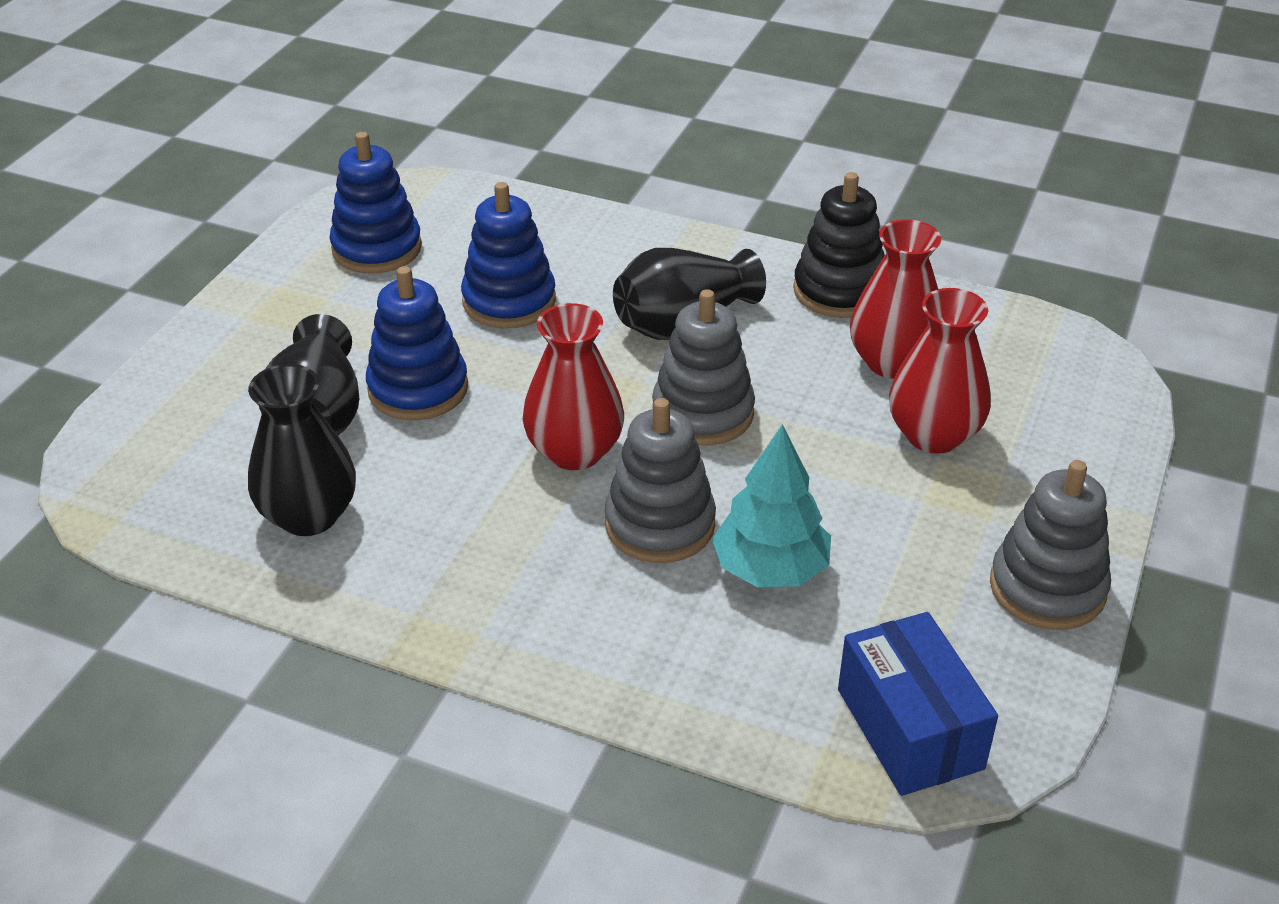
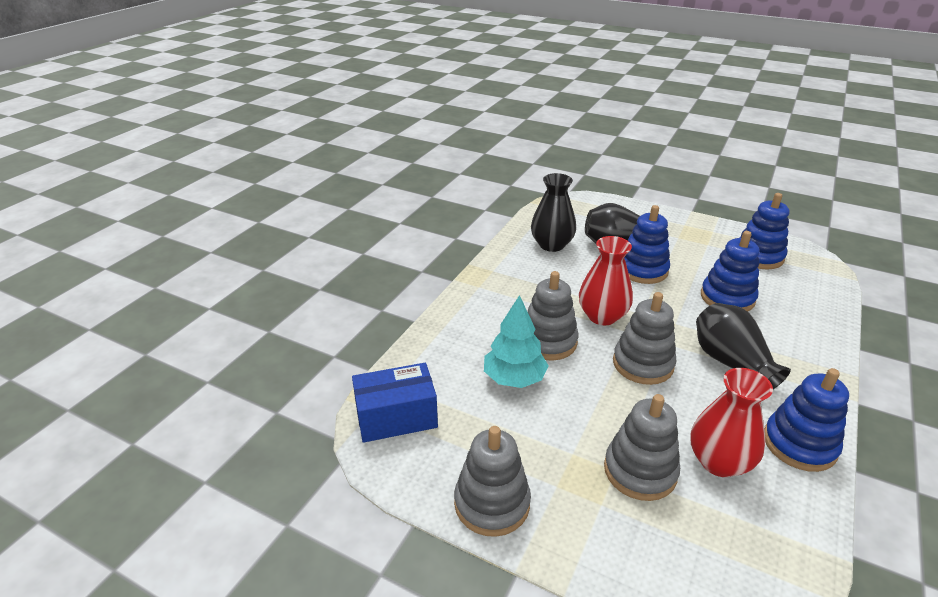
camera: 95 degrees right, 5 degrees down
black stacking toy [793,172,885,318] -> blue stacking toy [765,368,849,472]
red vase [889,288,991,454] -> grey stacking toy [604,394,680,501]

